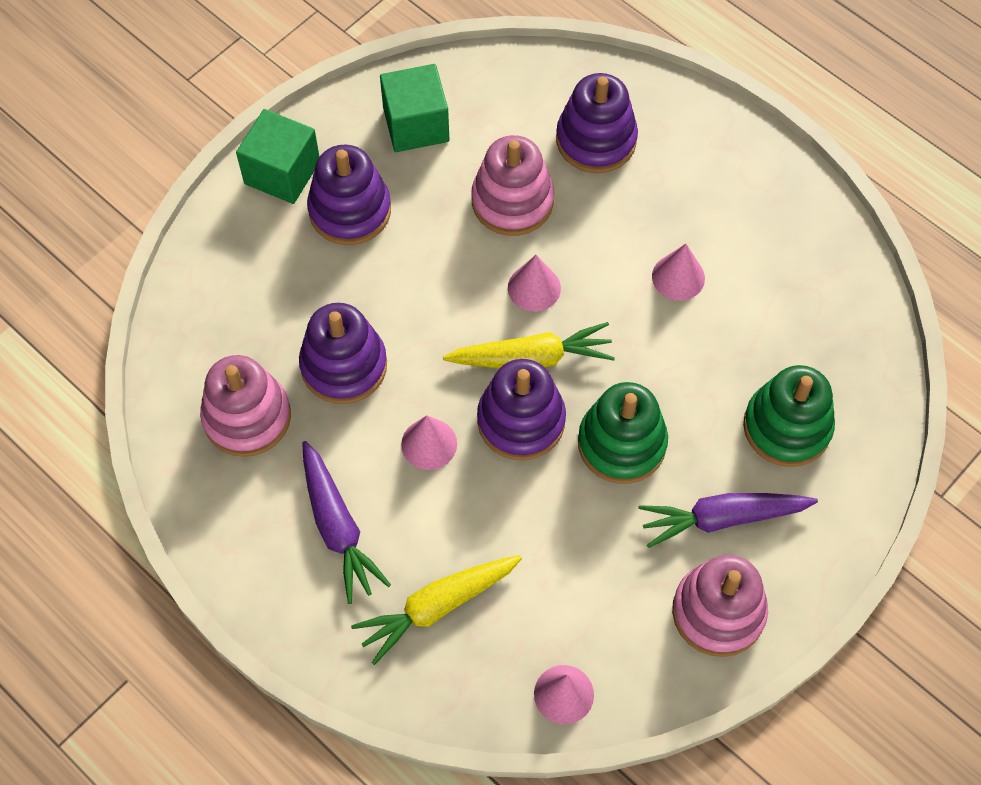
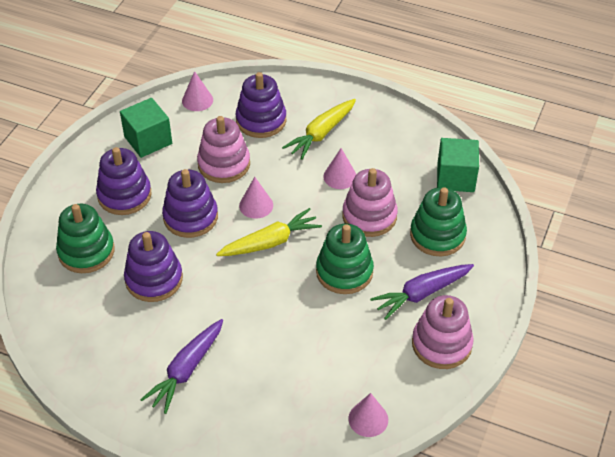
camera: 20 degrees left, 15 degrees down
pink stacking toy [200,355,291,457] -> pink stacking toy moved to [342,168,398,237]
green cube [236,109,320,204] -> green cube moved to [437,138,479,192]
purple carrot [302,441,391,604] -> purple carrot turned 75 degrees clockwise [140,319,223,414]
yellow carrot [351,555,522,665] -> yellow carrot moved to [282,99,356,160]
pink cone [401,415,457,470] -> pink cone moved to [182,71,213,111]
purple stacking toy [477,359,566,460] -> purple stacking toy moved to [162,169,218,238]
none -> green stacking toy [56,204,115,273]

